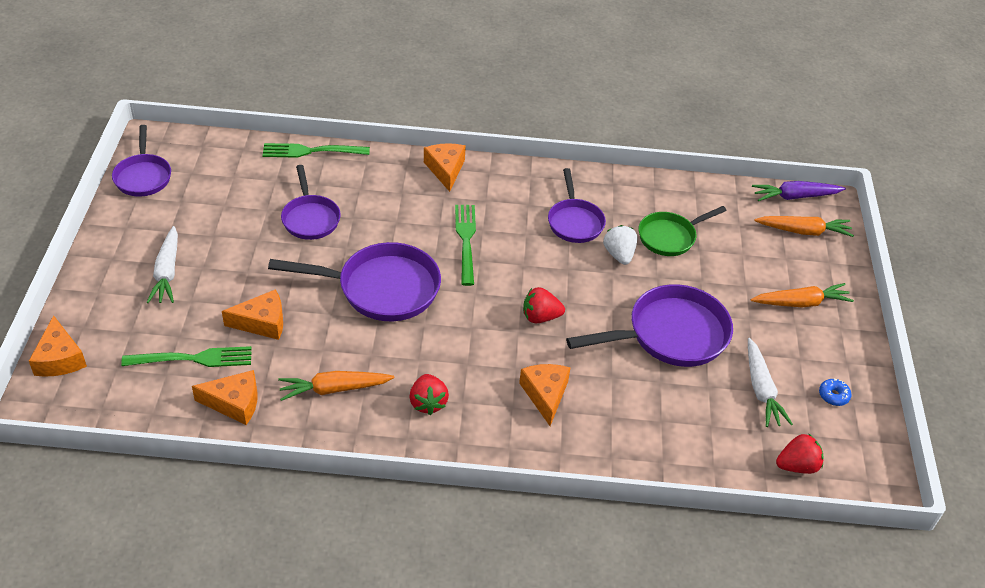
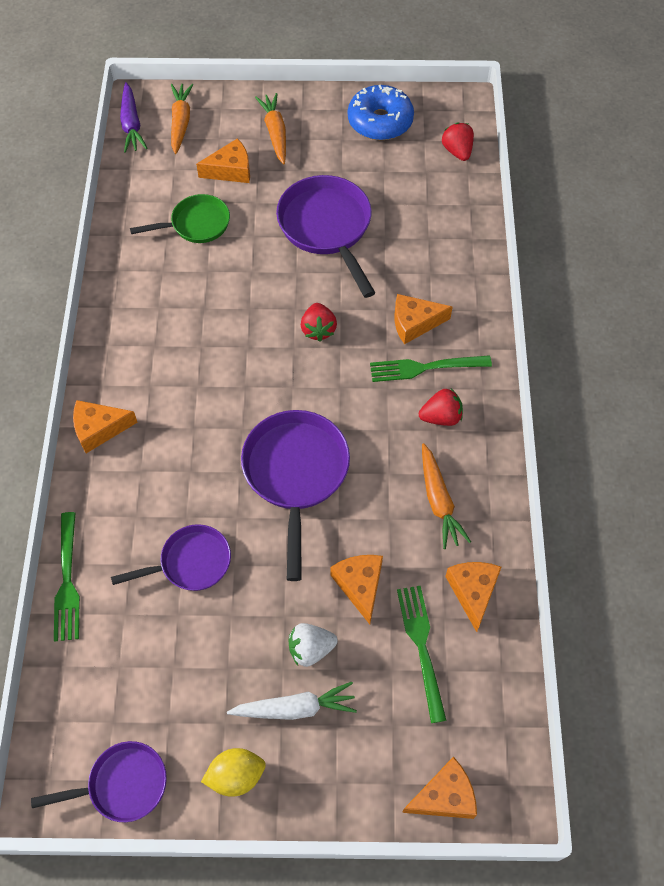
camera: 90 degrees left, 15 degrees up
green fork [455,205,476,286] -> green fork moved to [370,355,492,382]
purple pan [548,168,606,243] -> none
white strawberry [603,225,637,265] -> white strawberry moved to [289,623,338,667]
green pan [638,206,727,256] -> green pan turned 75 degrees counterclockwise [130,194,230,243]
white carrot [748,338,793,427] -> none
blue donut [819,378,851,406] -> blue donut [348,85,414,140], size x2.47
none -> orange cheese [196,138,250,183]
none -> yellow lemon [201,748,266,797]

